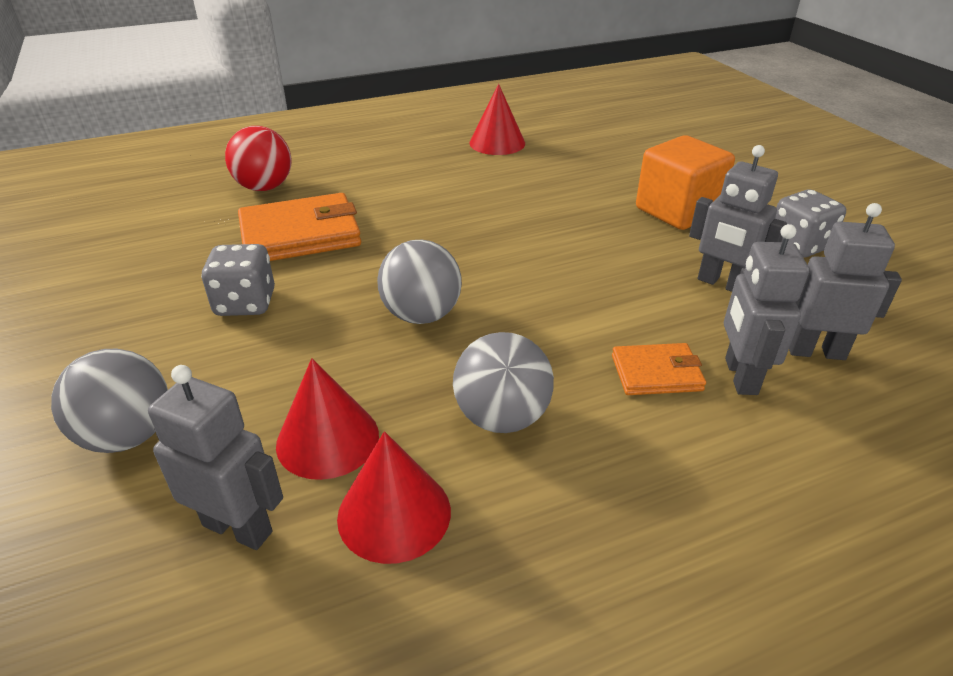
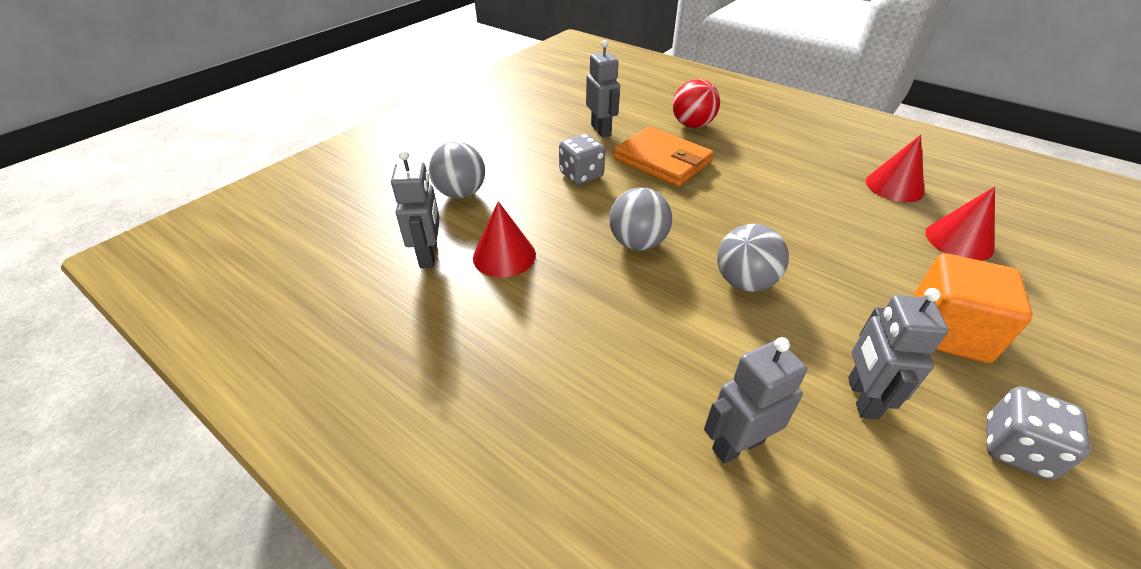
camera: 60 degrees right, 5 degrees up
red cone [337,431,451,564] -> red cone moved to [925,187,995,261]
grey ball [453,332,554,433] -> grey ball moved to [717,224,789,292]
orange wallet [612,343,706,395] -> none
grey robot [789,203,902,360] -> grey robot moved to [586,40,620,138]

